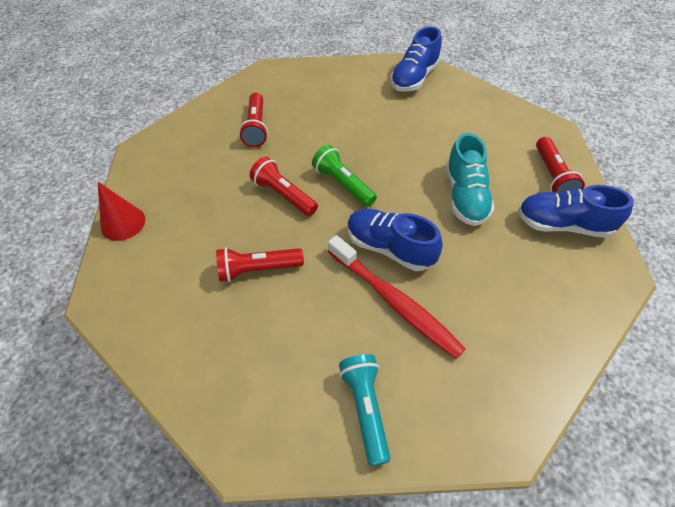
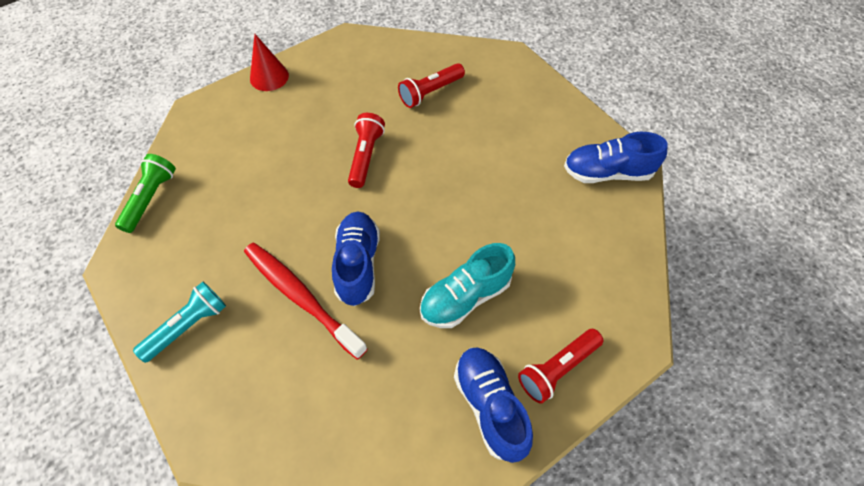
camera: 55 degrees right, 5 degrees up
red flashlight [216,247,304,282] -> none
green flashlight [312,145,377,207] -> green flashlight moved to [115,154,176,233]
red toothbrush [328,235,466,359] -> red toothbrush turned 120 degrees clockwise [244,243,368,360]

